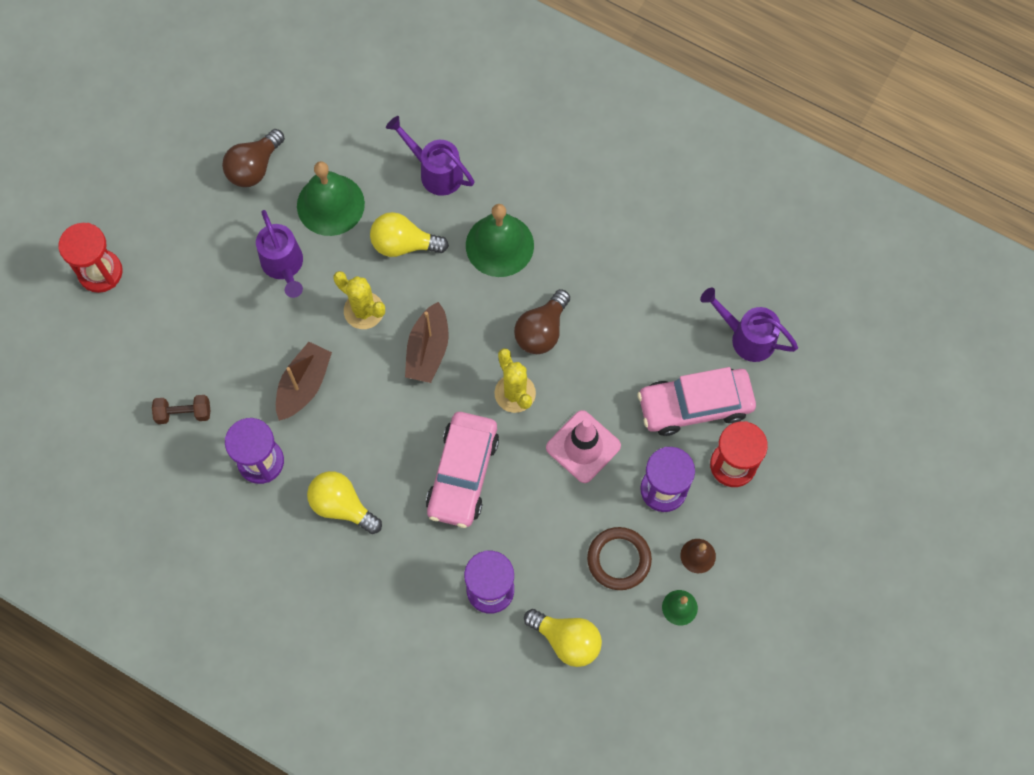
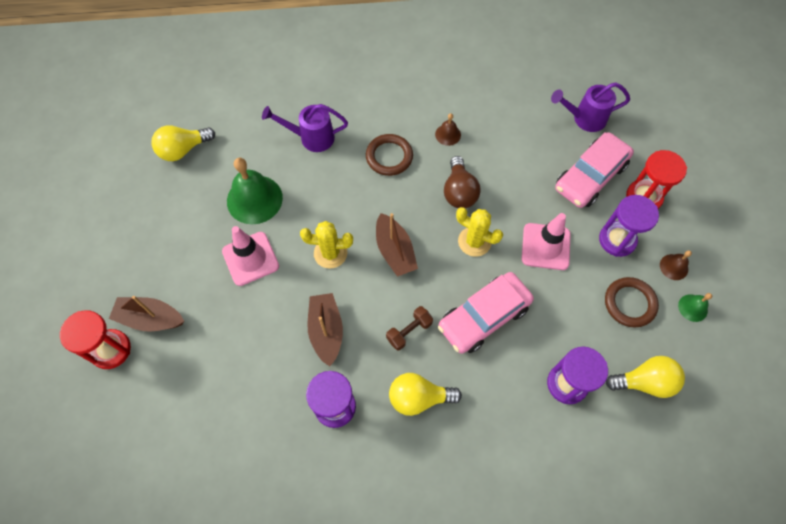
camera: 35 degrees left, 5 degrees down
brown dumbbell [152,395,210,424] -> brown dumbbell moved to [386,306,433,350]
brown light bulb [222,129,285,187] -> none
purple watering can [256,210,303,298] -> pink traffic cone [222,226,279,286]
yellow light bulb [370,212,449,257] -> yellow light bulb moved to [151,126,215,161]
pink car [426,412,499,528] -> pink car turned 75 degrees clockwise [438,272,534,354]
green bell [466,204,534,277] -> brown ring [366,134,413,176]
none -> brown boat [109,296,184,332]
none -> brown bell [435,113,461,146]

